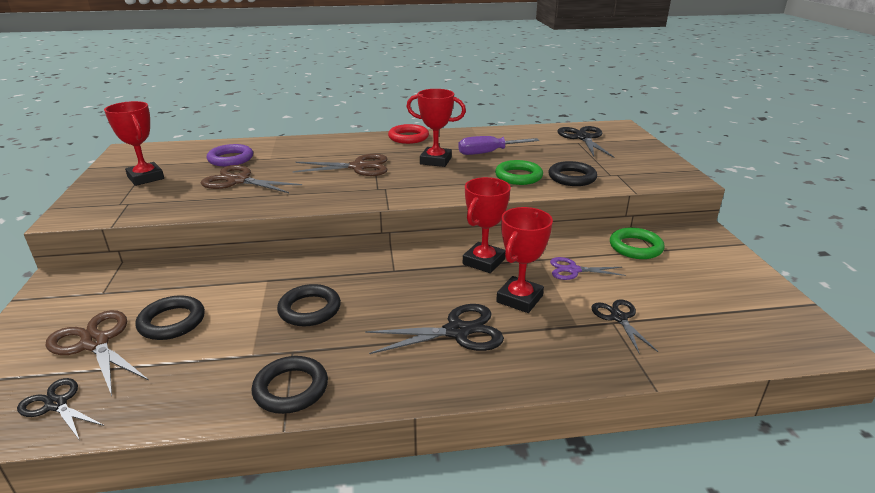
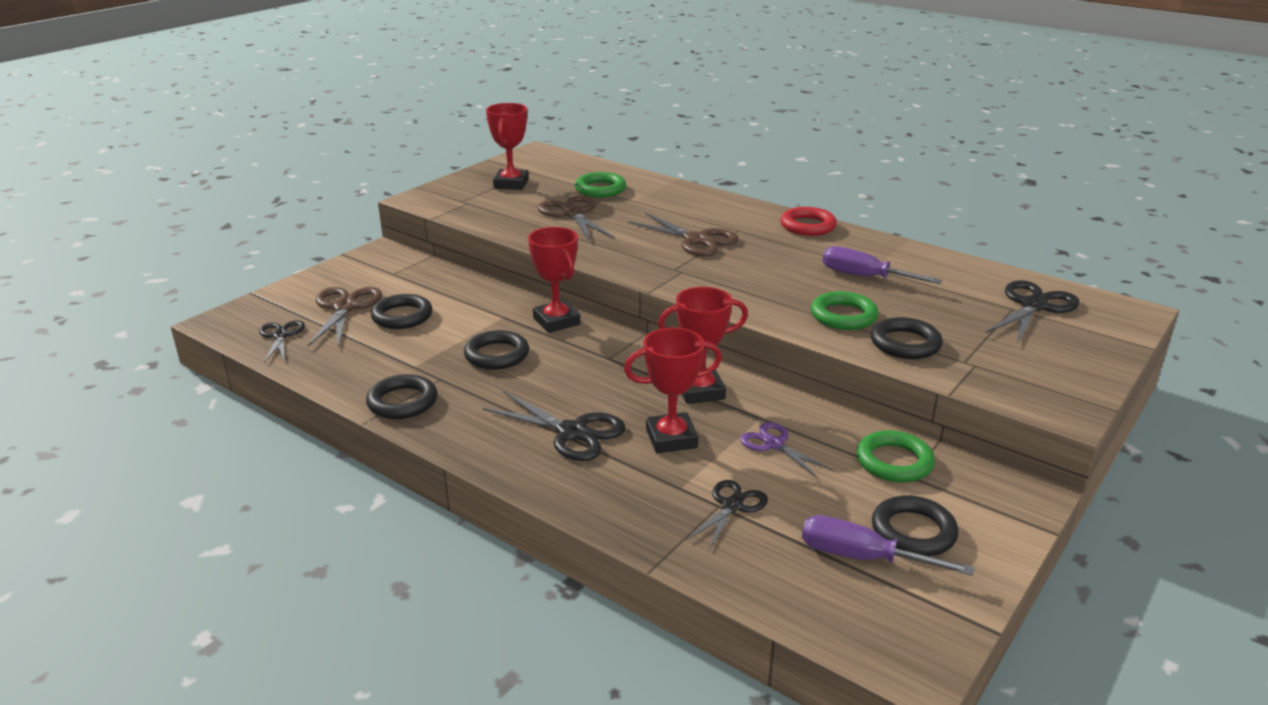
camera: 45 degrees right, 0 degrees up
purple ring [207,144,253,166] -> green ring [575,172,626,198]
red trophy [407,89,466,167] -> red trophy moved to [528,227,580,333]
none -> purple screwdriver [802,515,974,576]
none -> black ring [872,495,959,556]

